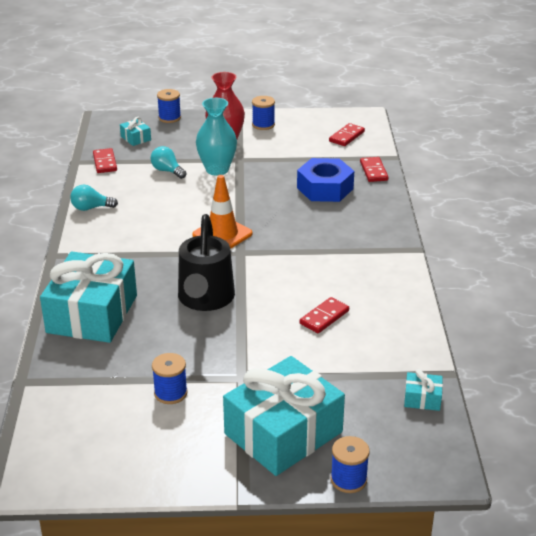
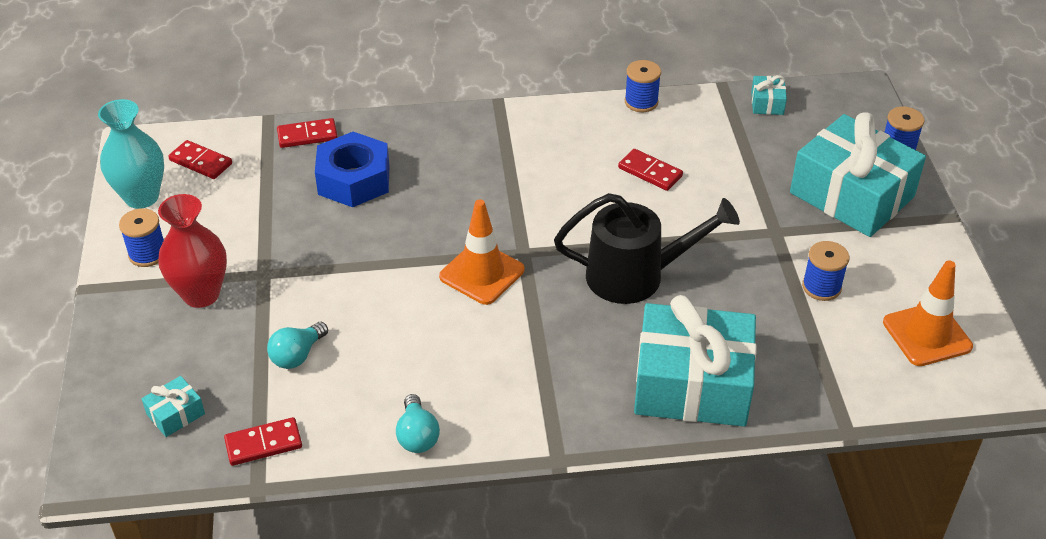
camera: 95 degrees left, 10 degrees up
blue spool [157,89,181,123] -> blue spool moved to [625,60,661,112]
turquoise vase [196,98,237,176] -> turquoise vase moved to [98,99,164,209]
none -> orange traffic cone [883,260,973,366]

